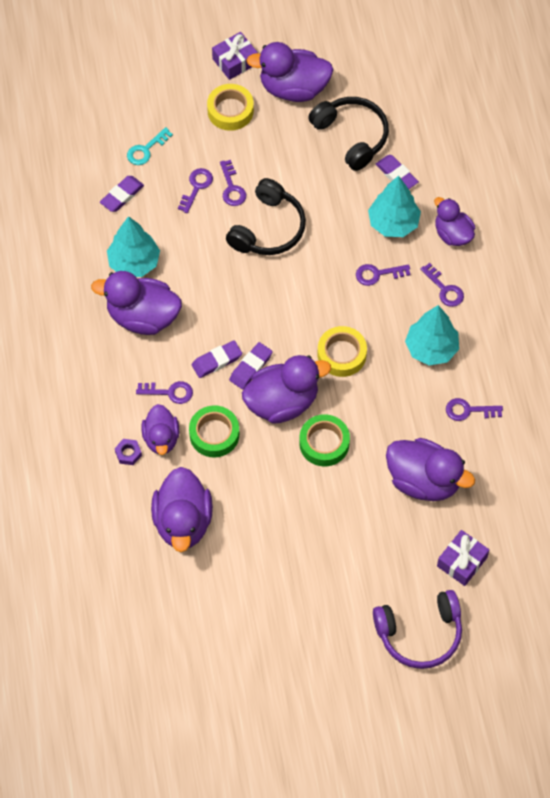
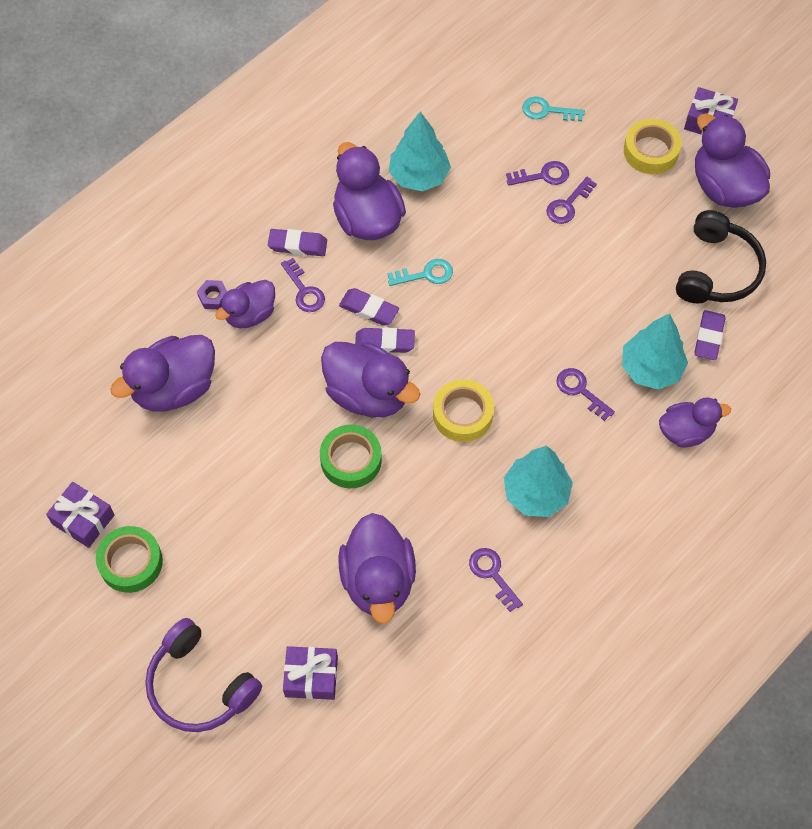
camera: 55 degrees right, 0 degrees up
purple eraser [100,176,144,212] -> purple eraser moved to [268,229,327,256]
green tape [189,406,239,457] -> green tape moved to [96,526,163,593]
black headphones [226,178,306,255] -> none
purple key [420,263,464,307] -> none
purple duck [434,197,475,246] -> purple duck turned 60 degrees clockwise [659,398,731,447]
none -> purple gift [46,482,114,548]
none -> turquoise key [388,259,453,286]

